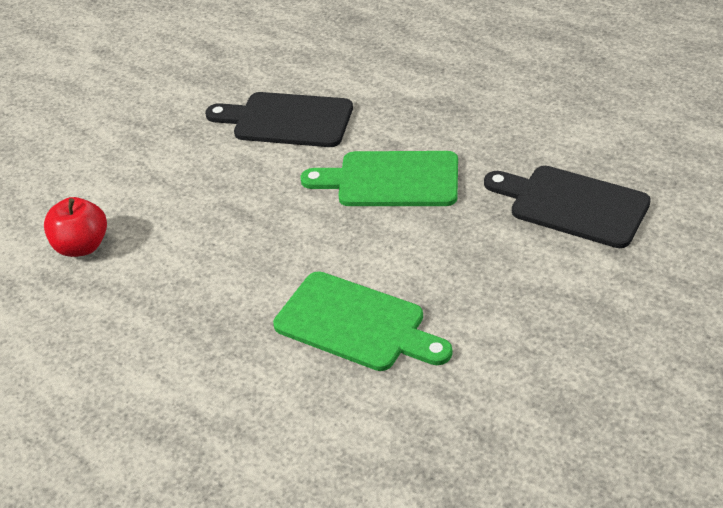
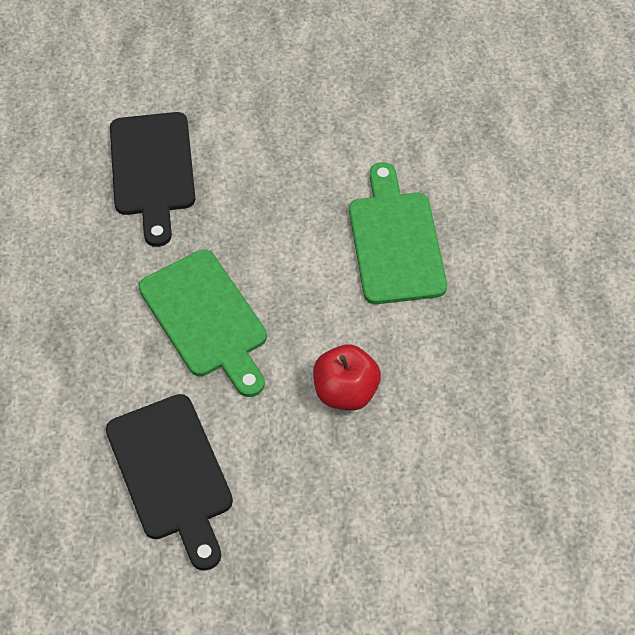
camera: 130 degrees left, 15 degrees up
red apple [44,197,107,257] -> red apple moved to [313,345,381,411]

